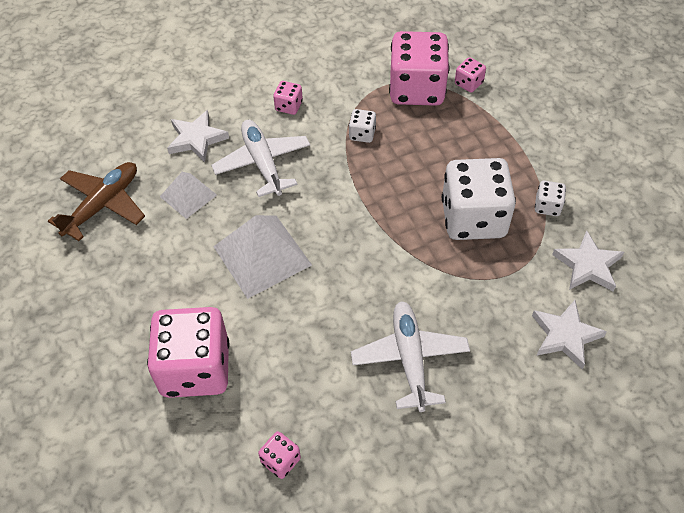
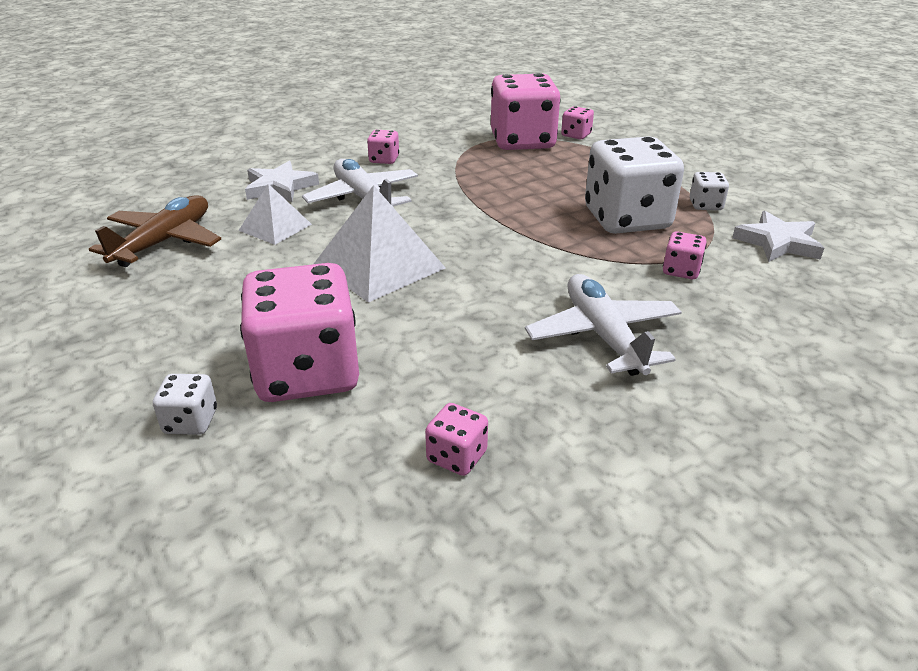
camera: 10 degrees left, 20 degrees down
white dice [349,109,376,143] -> white dice moved to [153,374,217,435]
white star [532,300,607,369] -> none
none -> pink dice [663,232,707,279]

